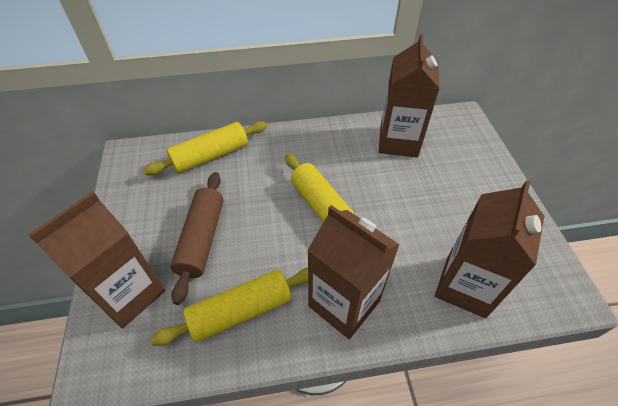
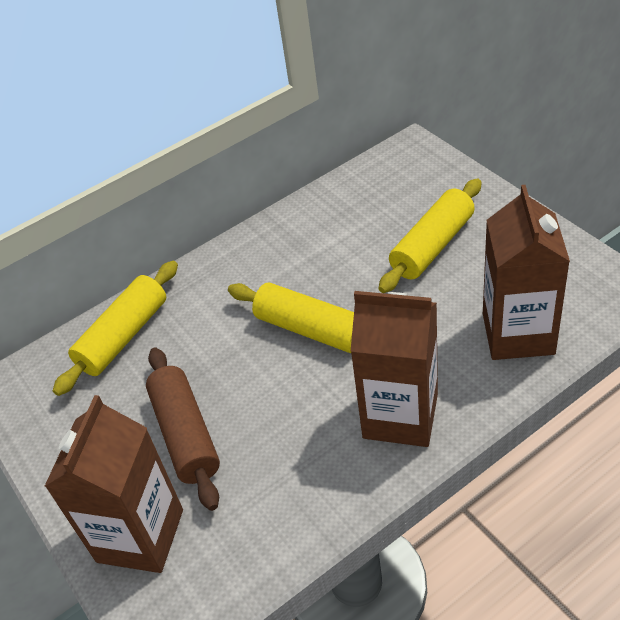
camera: 20 degrees left, 5 degrees down
yellow rolling pin [150,268,308,346] -> yellow rolling pin moved to [378,179,482,293]
brown carton [379,34,440,157] -> none

